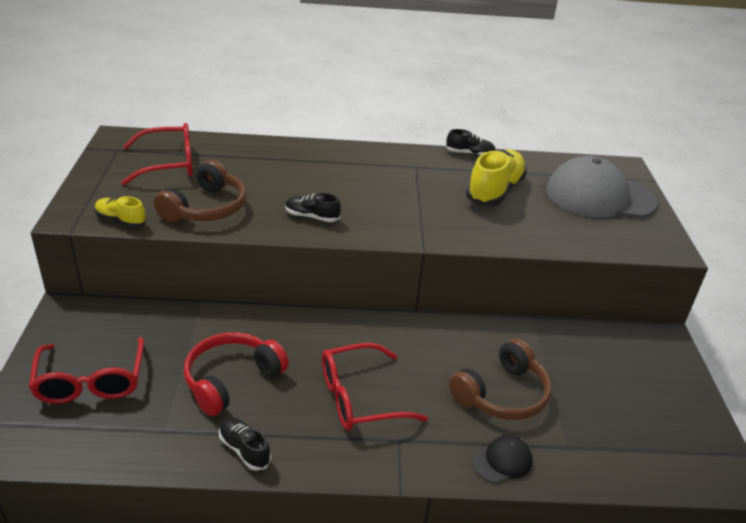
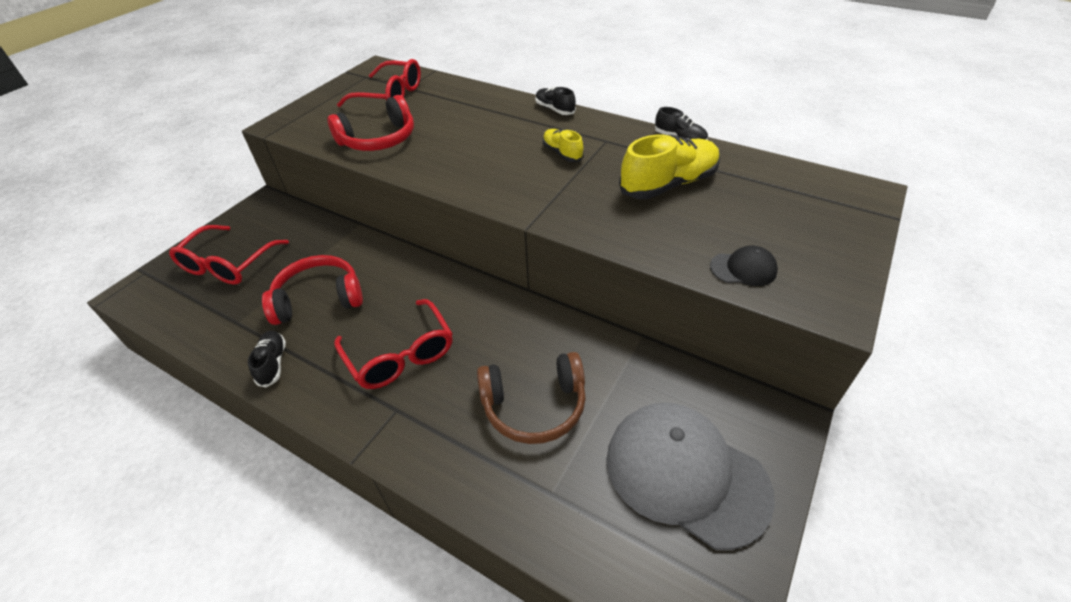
camera: 35 degrees right, 10 degrees up
yellow shoe [95,196,147,227] -> yellow shoe moved to [543,129,584,162]
brown headphones [154,160,246,222] -> red headphones [327,95,414,151]
black shoe [285,193,341,222] -> black shoe moved to [535,87,576,115]
red glasses [322,343,428,431] -> red glasses turned 135 degrees counterclockwise [334,299,453,389]
black cap [472,436,532,483] -> black cap moved to [710,245,778,286]
grey cap [546,156,658,218] -> grey cap moved to [607,403,775,550]

